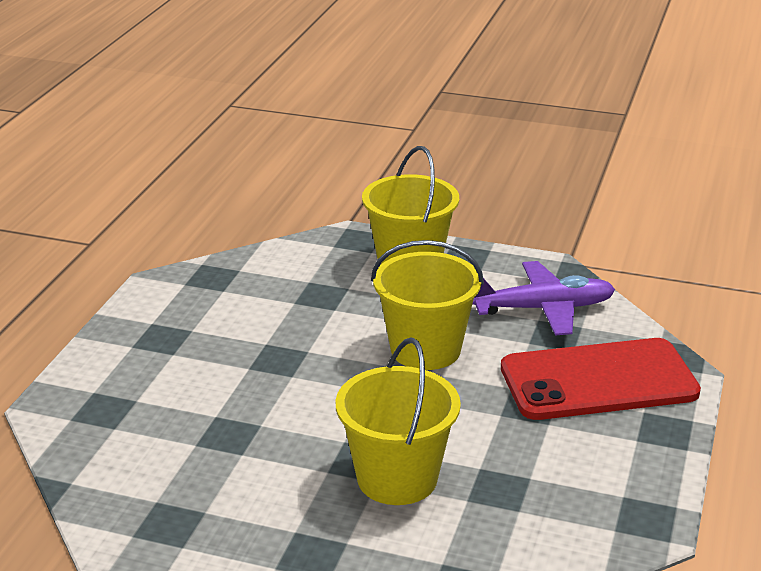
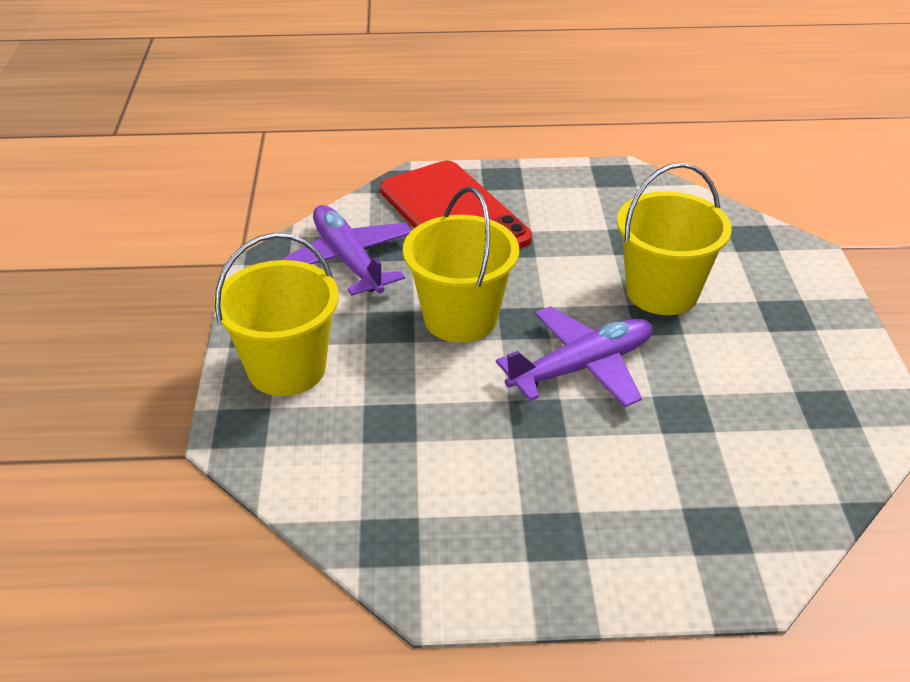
camera: 110 degrees left, 10 degrees up
none -> purple plane [496,306,653,407]

